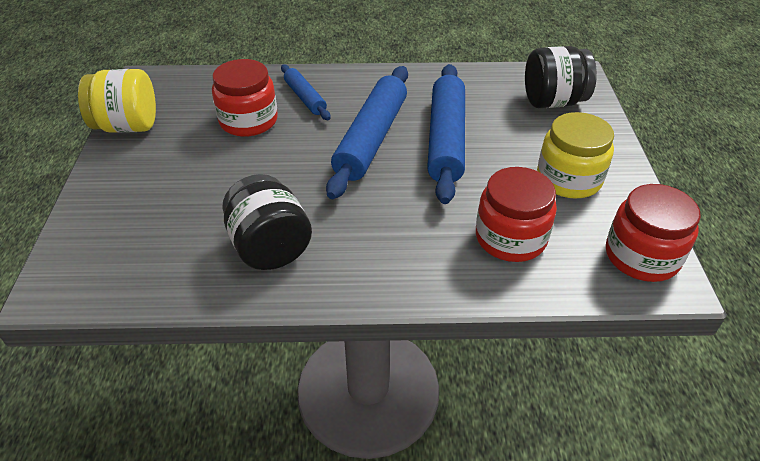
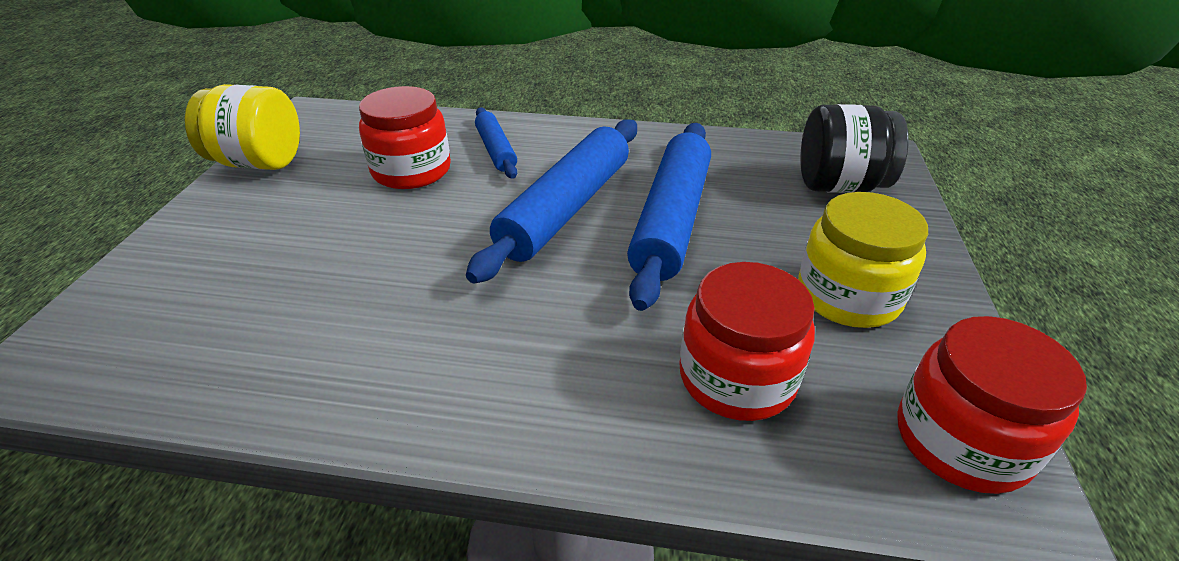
camera: 10 degrees right, 5 degrees down
black jar [222,174,312,270] -> none

